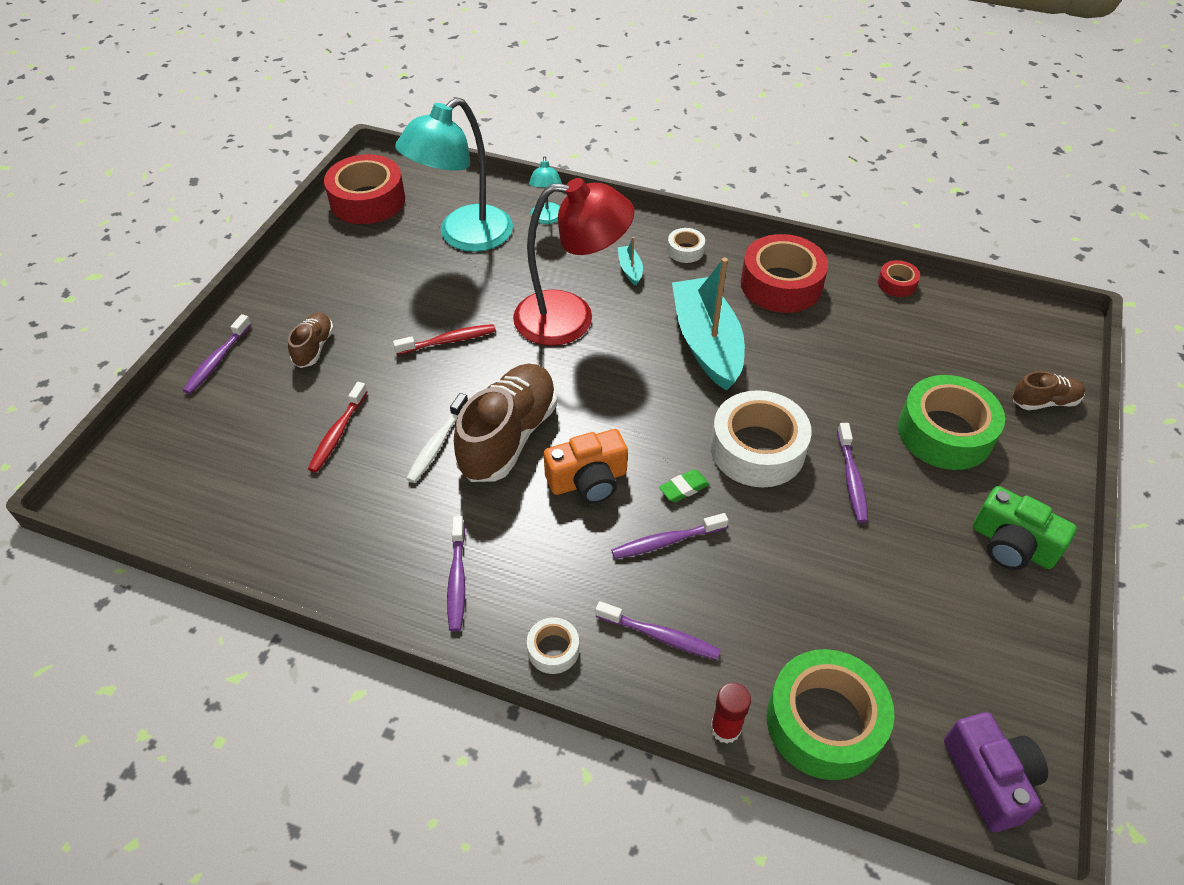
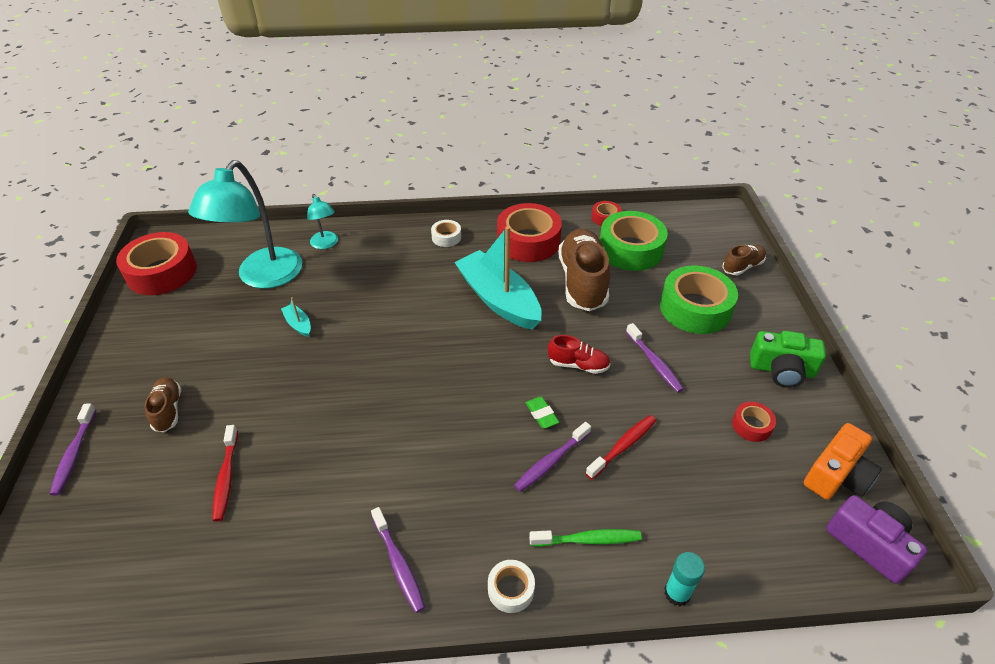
camera: 25 degrees left, 5 degrees down
red toothbrush [393,324,496,355] -> red toothbrush moved to [586,415,656,479]
white toothbrush [406,393,468,483] -> none
brown shoe [454,364,557,482] -> brown shoe moved to [558,228,610,311]
red lamp [513,178,634,346] -> none
orange camera [544,429,628,504] -> orange camera moved to [804,423,882,500]
purple toothbrush [595,601,721,660] -> green toothbrush [529,529,642,547]
turquoise boat [618,237,643,286] -> turquoise boat moved to [281,297,311,337]
green eraser [659,469,710,502] -> green eraser turned 60 degrees counterclockwise [526,397,559,428]
red glue stick [710,683,751,744] -> turquoise glue stick [664,552,705,606]
white tape [711,390,812,487] -> red shoe [548,335,610,374]
green tape [767,649,895,780] -> green tape moved to [600,211,668,271]
none -> red tape [732,402,776,442]

